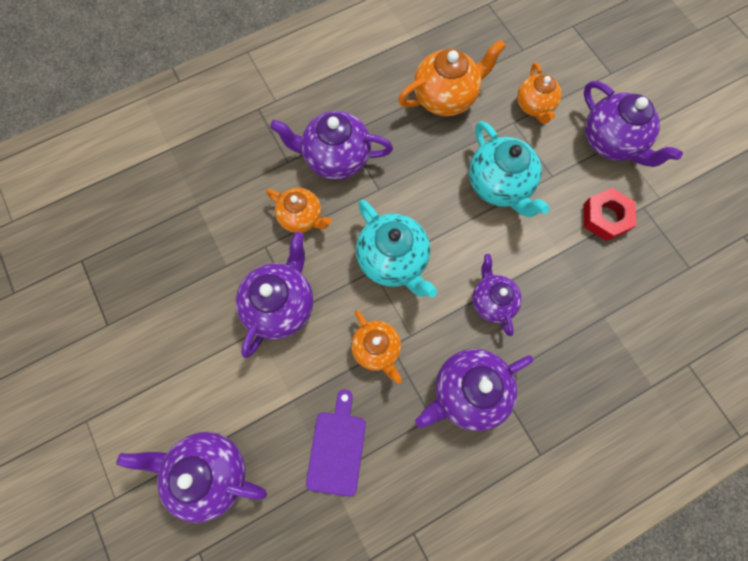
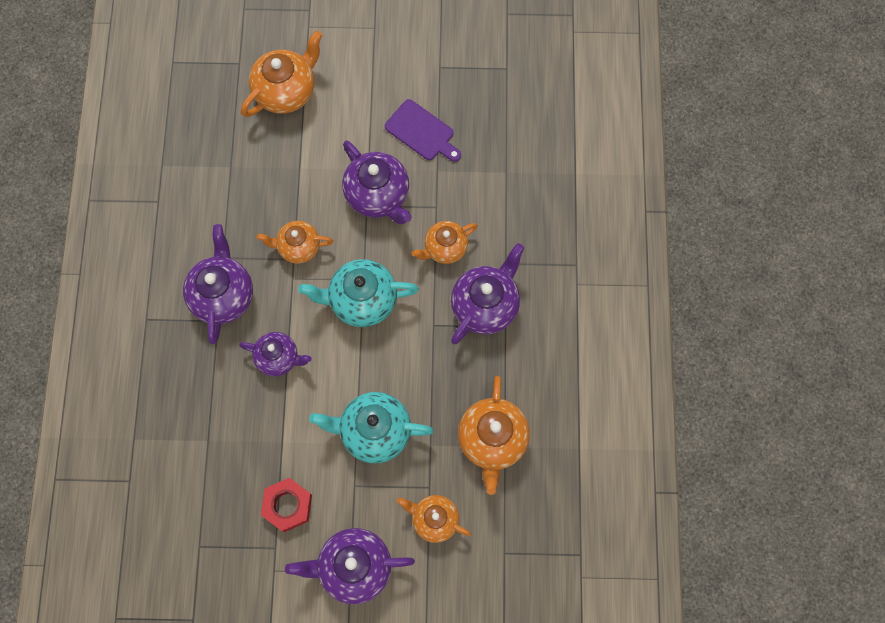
camera: 120 degrees right, 0 degrees up
purple teapot [116,432,267,523] -> orange teapot [241,30,322,117]
purple cutting board [306,389,366,497] -> purple cutting board moved to [385,99,461,162]

